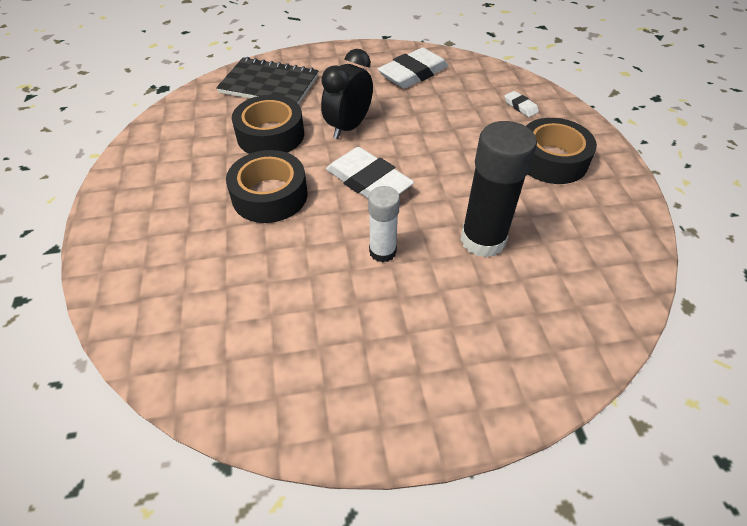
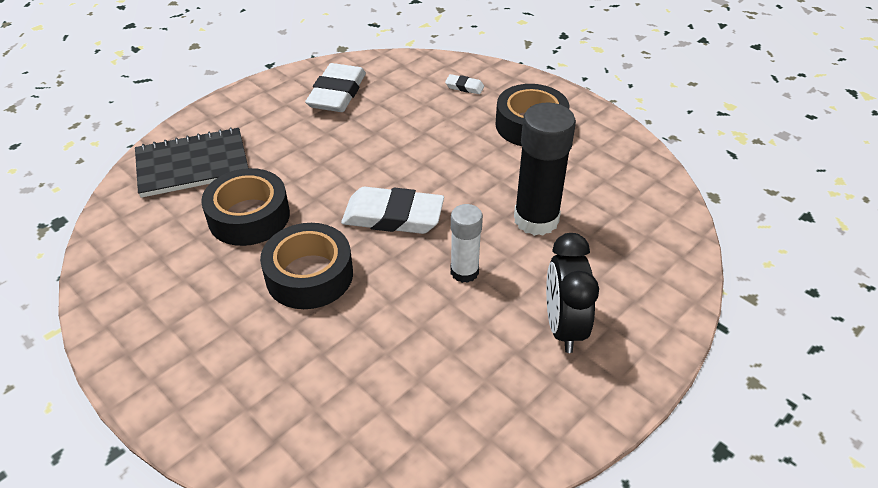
camera: 35 degrees left, 5 degrees down
black clock [321,49,373,139] -> black clock moved to [546,233,599,353]

